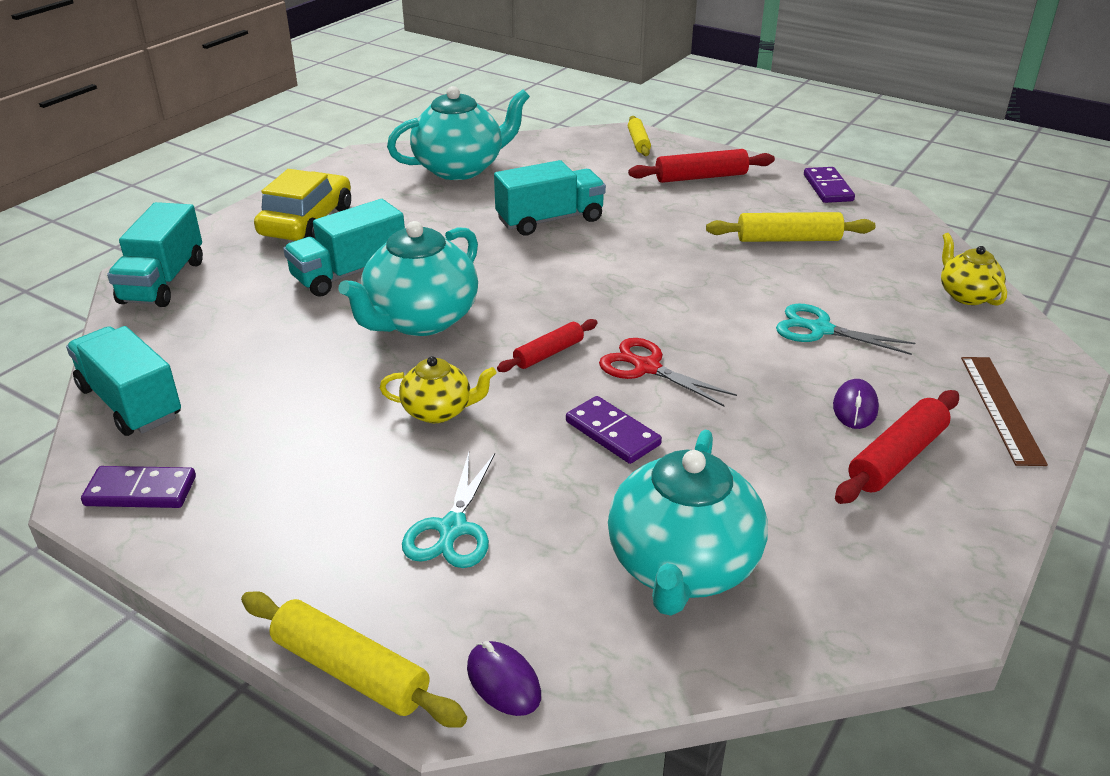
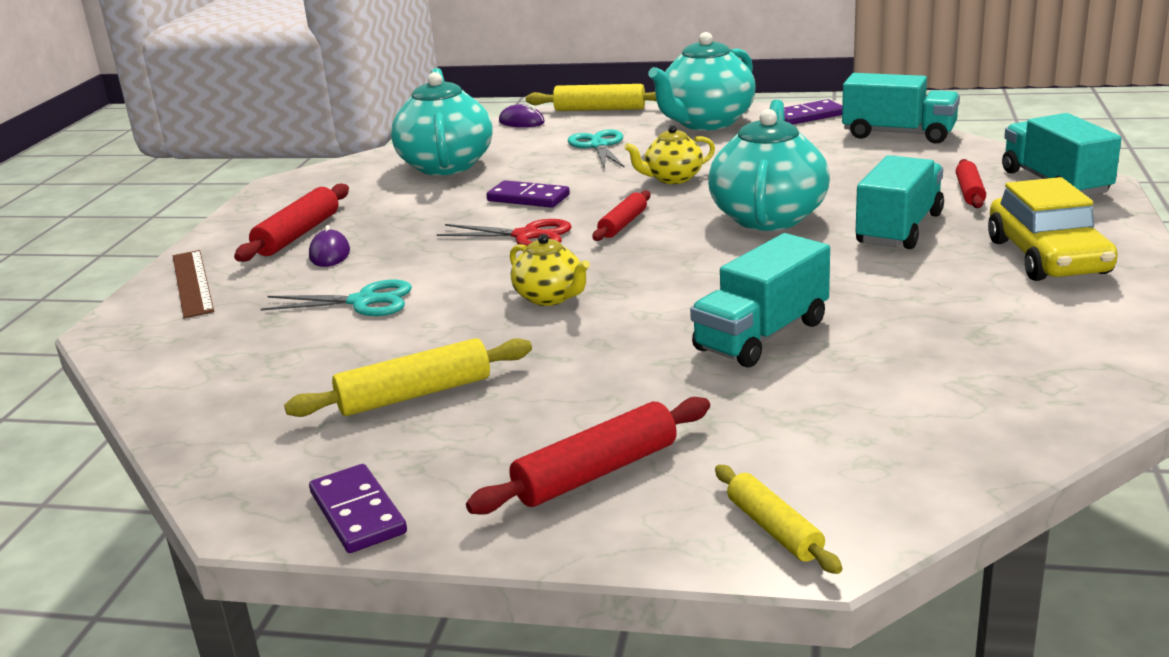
camera: 160 degrees right, 10 degrees down
turquoise teapot [387,86,530,180] -> turquoise teapot moved to [648,32,756,130]
yellow teapot [941,233,1007,306] -> yellow teapot moved to [510,234,590,306]
none -> red rolling pin [956,159,986,208]

